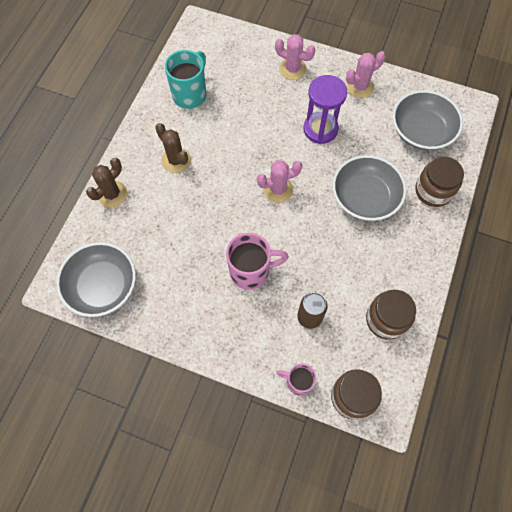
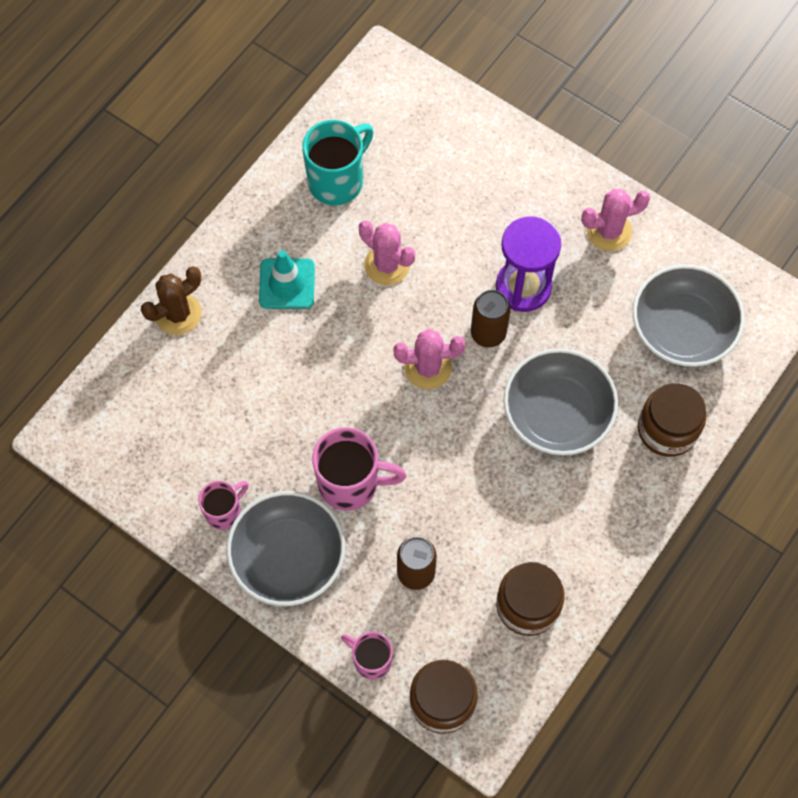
camera: 15 degrees right, 0 degrees up
grey bowl [56,242,136,317] -> grey bowl moved to [226,491,345,606]
brown cactus [155,123,191,173] -> turquoise traffic cone [259,250,315,309]
pink cactus [275,34,315,80] -> pink cactus moved to [359,220,415,285]
none -> pink mug [198,481,249,530]
none -> brown can [471,290,510,347]

